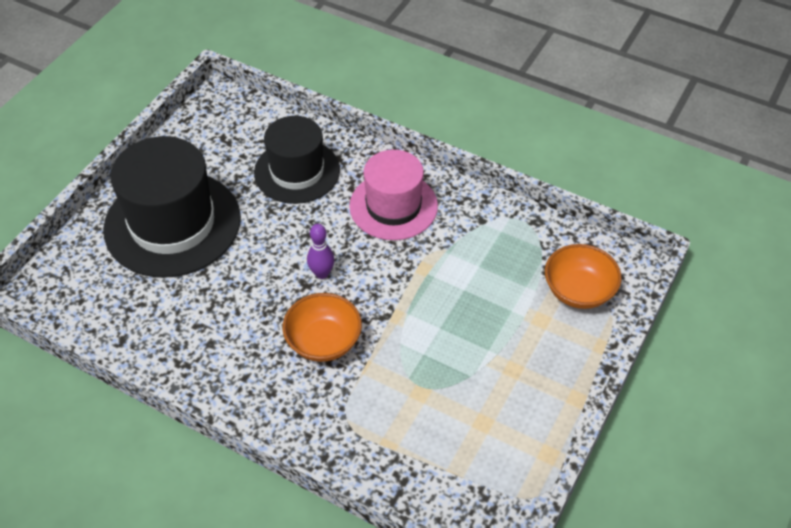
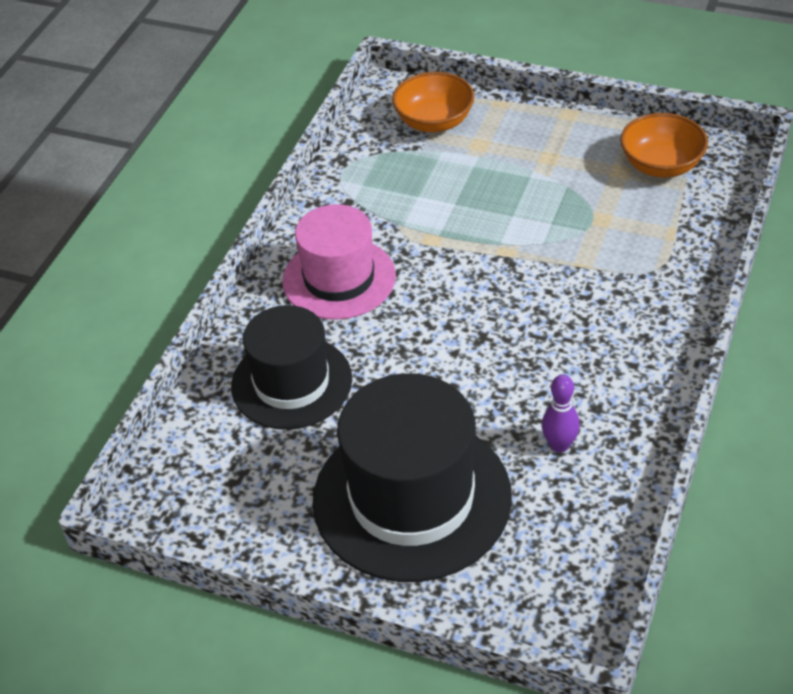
camera: 95 degrees left, 5 degrees down
orange bowl [282,293,362,362] -> orange bowl moved to [620,113,708,178]
purple bowling pin [307,224,335,279] -> purple bowling pin moved to [542,375,580,452]

